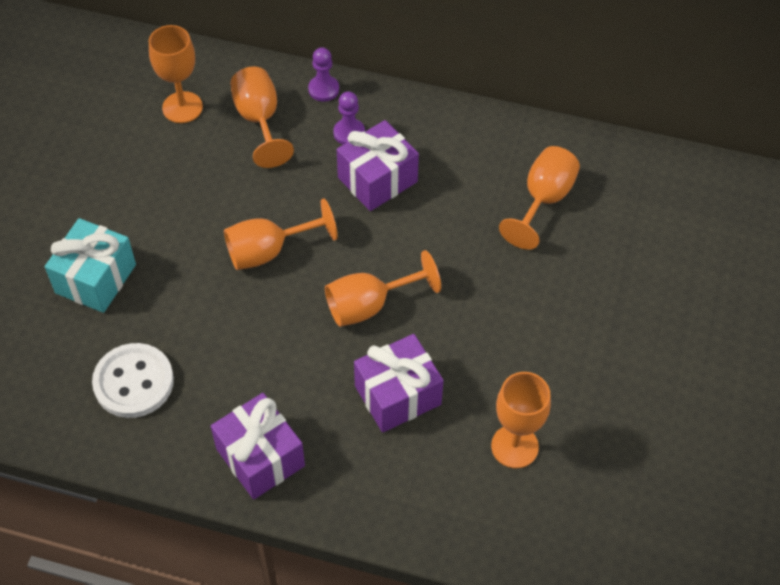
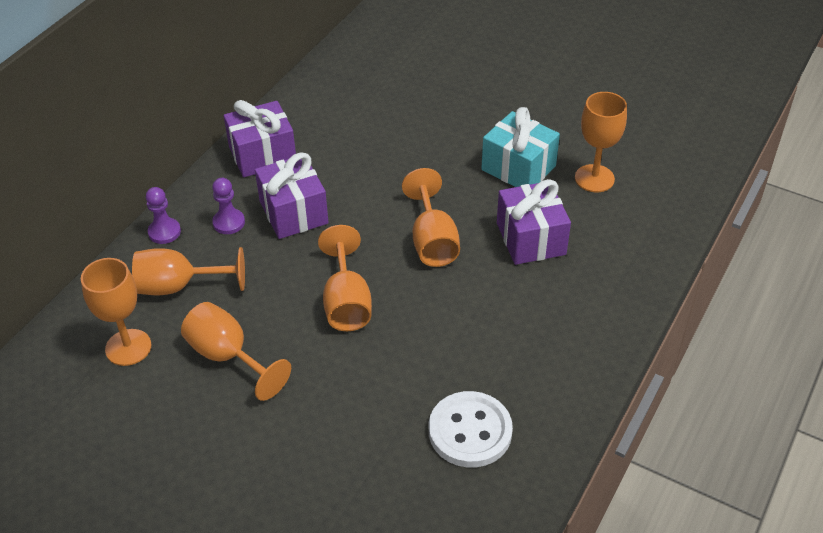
camera: 75 degrees left, 10 degrees down
turquoise gift [45,218,136,313] -> turquoise gift moved to [481,107,560,187]
purple gift [211,393,305,499] -> purple gift moved to [224,100,296,177]
orange goblet [499,146,580,250] -> orange goblet moved to [181,302,291,401]

